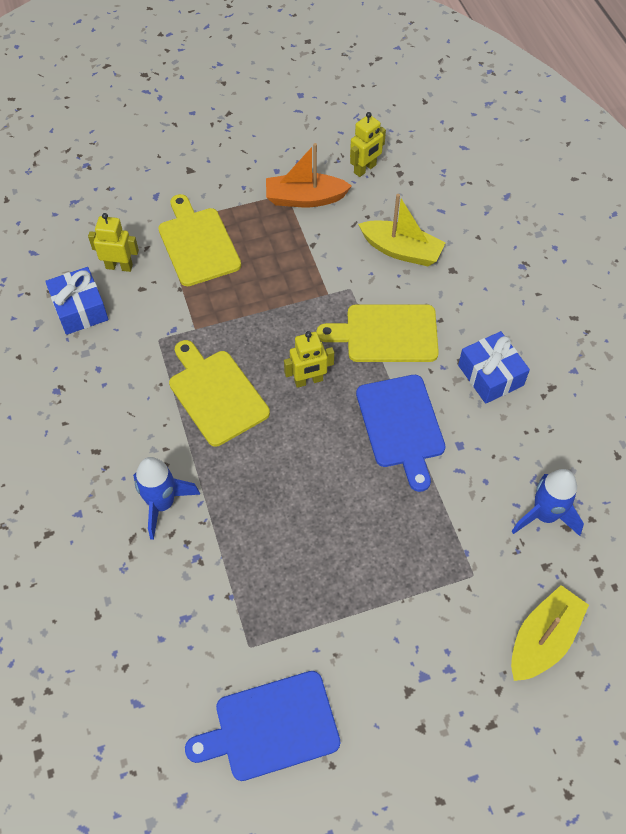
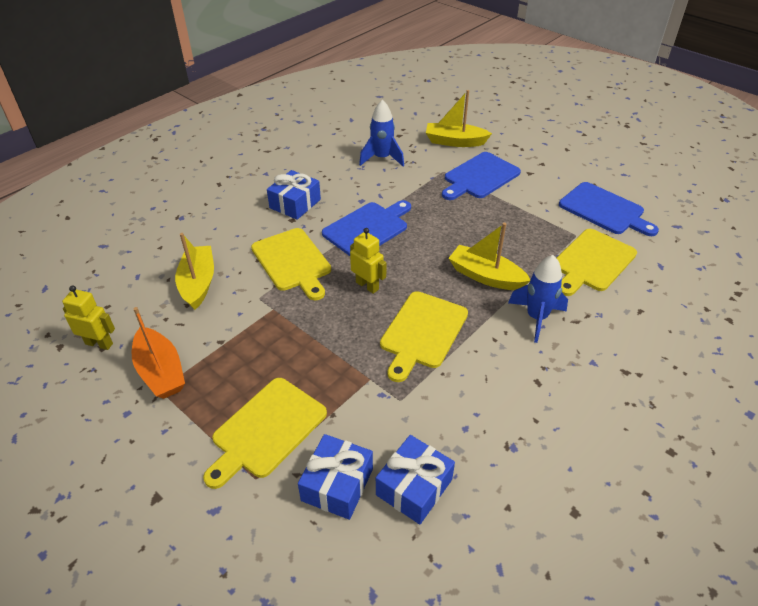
camera: 120 degrees left, 15 degrees down
yellow robot [88,213,139,272] -> blue gift [298,434,373,520]
none -> blue cutting board [442,152,521,200]
none -> yellow boat [448,223,531,290]
none -> yellow cutting board [557,229,637,296]

